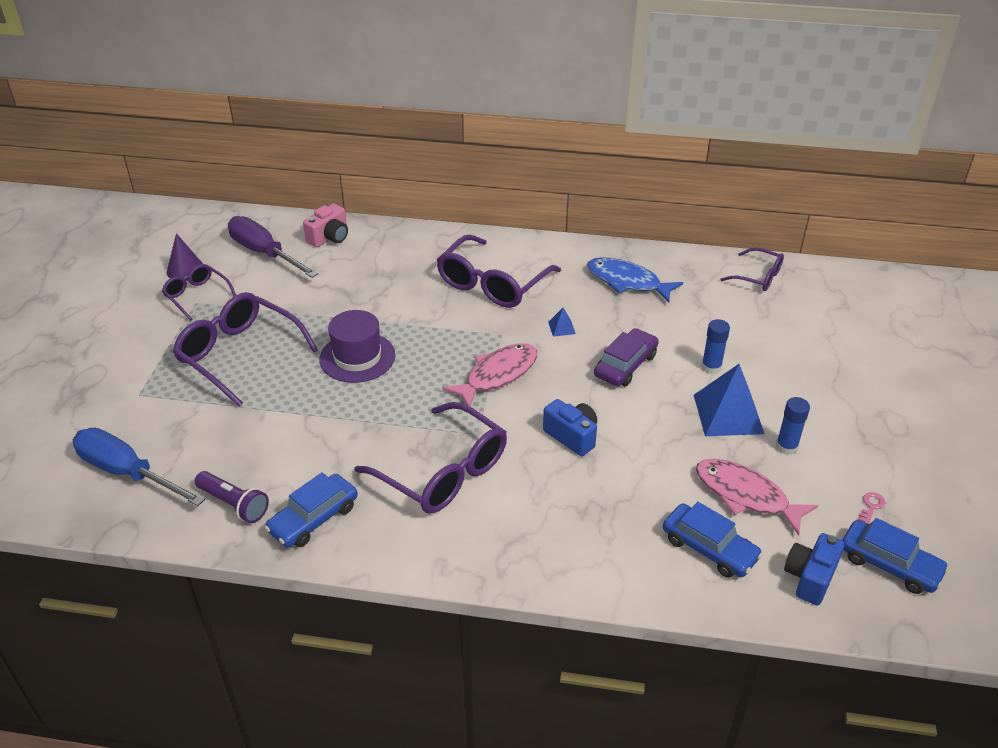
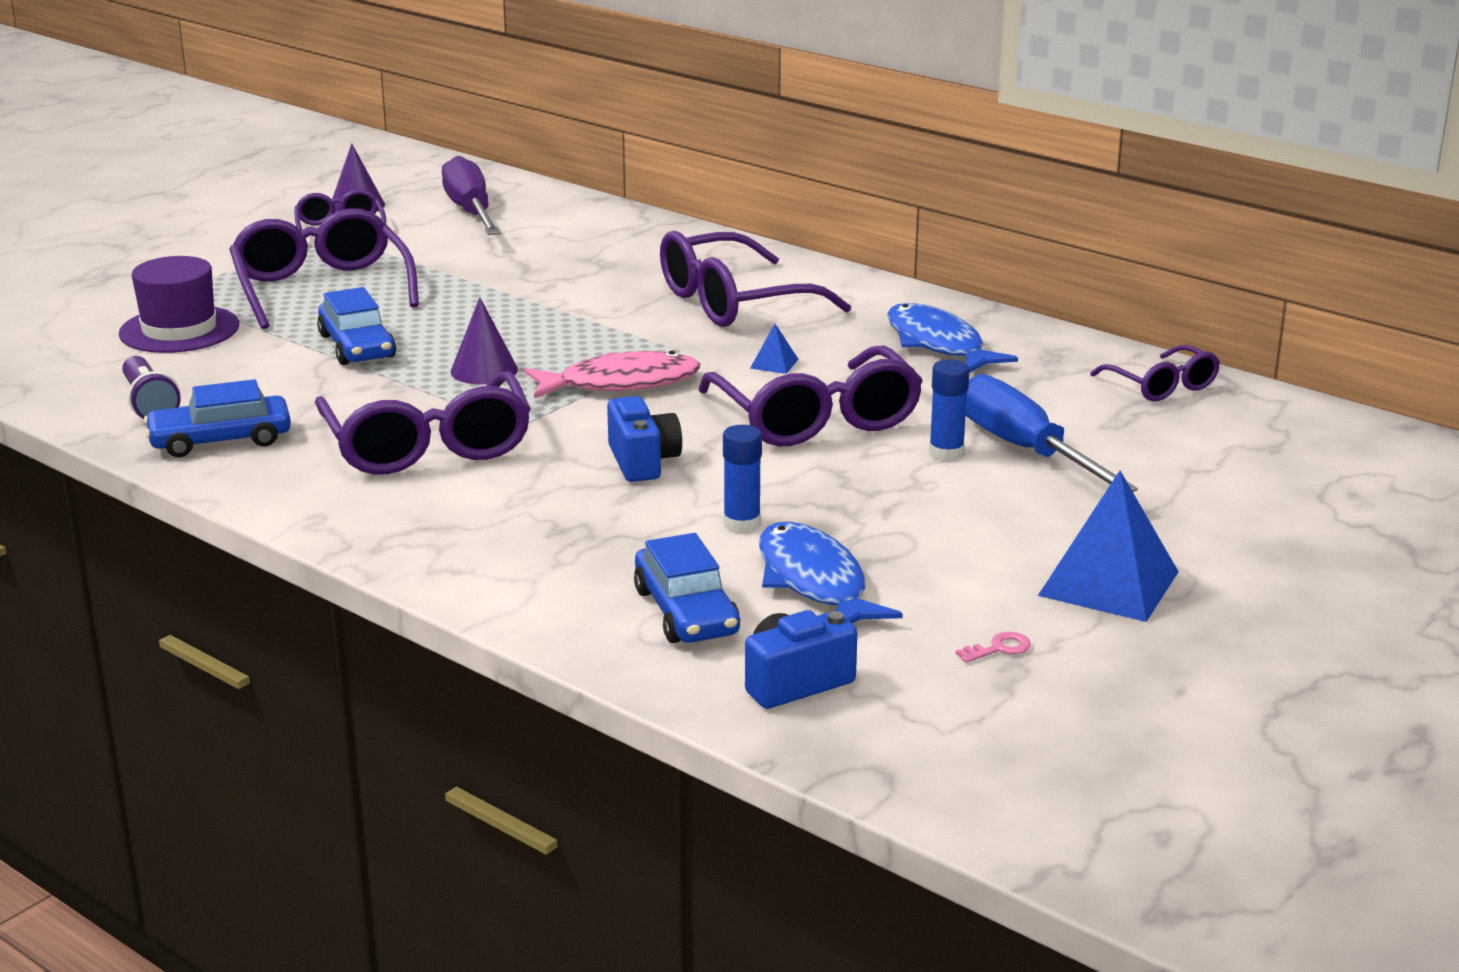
camera: 30 degrees right, 15 degrees down
blue screwdriver [73,428,205,506] -> blue screwdriver moved to [965,374,1138,492]
pink camera [303,204,348,247] -> none
purple hat [319,310,395,383] -> purple hat moved to [119,256,239,353]
purple car [594,328,659,386] -> purple glasses [698,345,923,446]
blue pyramid [694,364,764,436] -> blue pyramid moved to [1038,471,1179,622]
pink fish [696,459,818,536] -> blue fish [759,522,903,624]
blue glue stick [776,397,810,455] -> blue glue stick moved to [723,425,762,533]
blue car [842,518,949,594] -> blue car moved to [317,287,396,365]
none -> purple cone [451,297,518,385]

